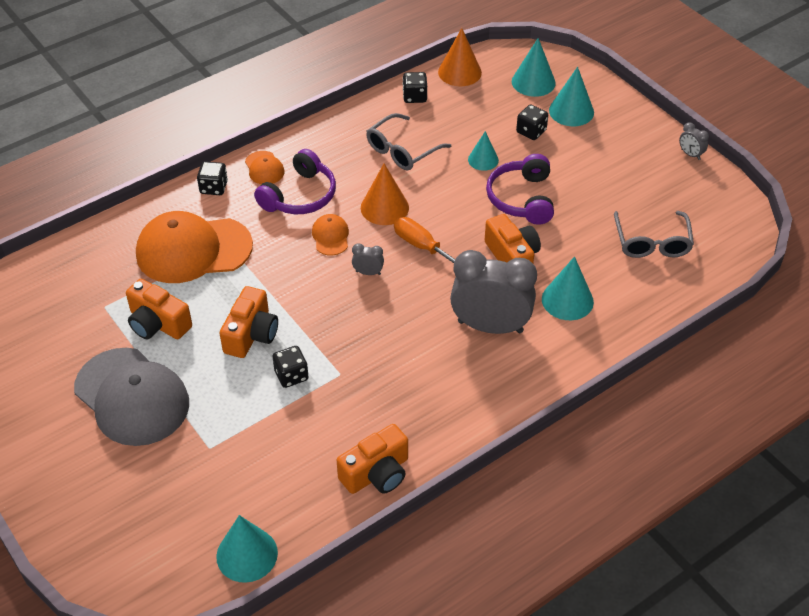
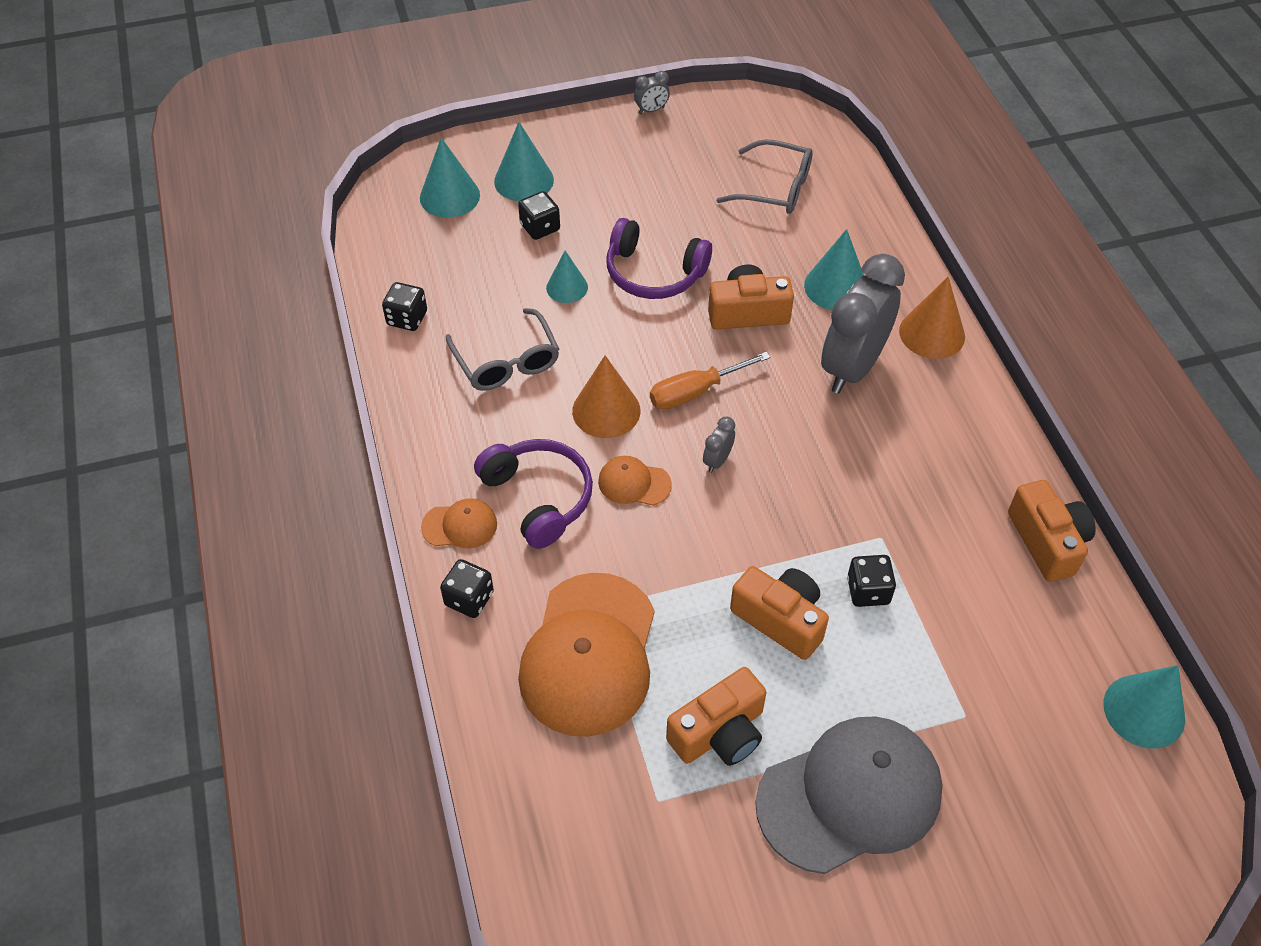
camera: 70 degrees left, 5 degrees up
orange cone [438,28,482,86] -> orange cone moved to [899,277,965,359]

